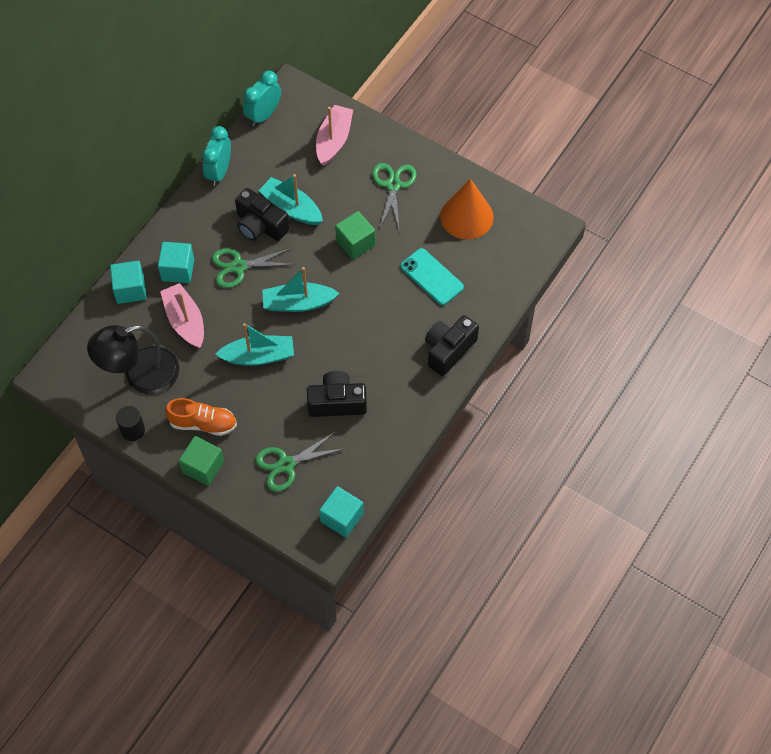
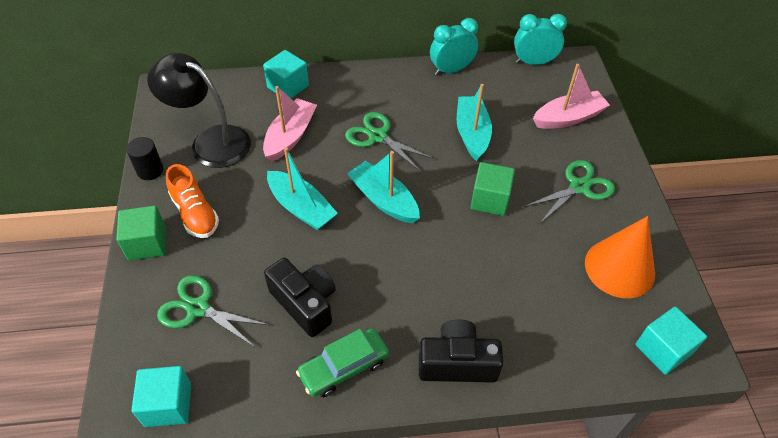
camera: 50 degrees right, 10 degrees down
turquoise cube [158,242,194,283] -> turquoise cube moved to [635,307,707,375]
black camera [235,188,290,241] -> none
turquoise phone [400,248,464,305] -> none
none -> green car [296,328,389,397]

